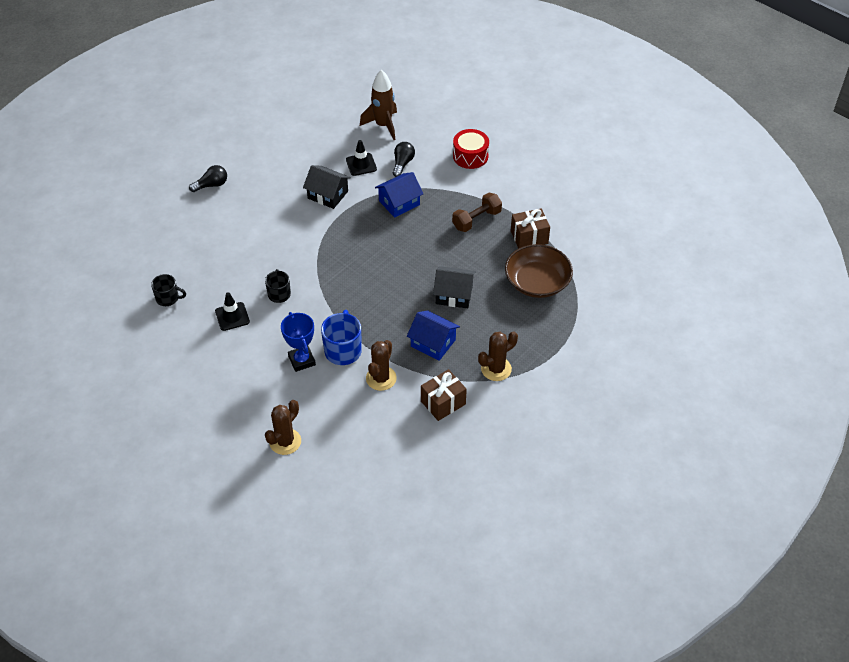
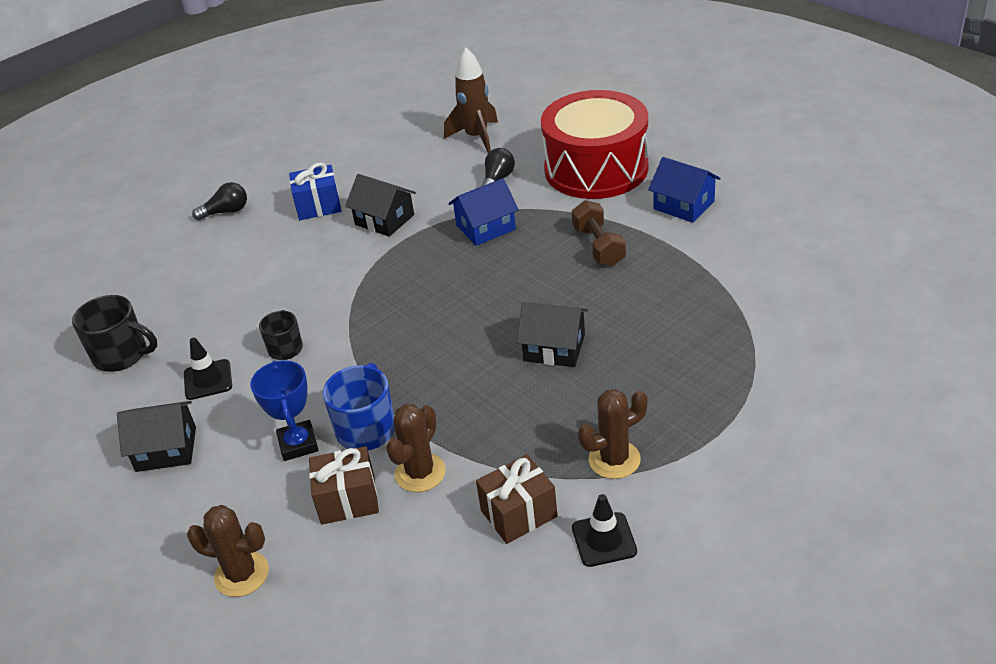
camera: 10 degrees right, 10 degrees down
black mug [151,274,186,306] -> black mug [72,295,157,372], size x1.57
brown cactus [265,400,301,455] -> brown cactus turned 60 degrees clockwise [187,505,269,597]
black traffic cone [346,140,377,176] -> black traffic cone moved to [572,494,637,567]
blue house [407,311,460,361] -> blue house moved to [648,157,721,223]
brown dumbbell [452,193,502,232] -> brown dumbbell turned 75 degrees counterclockwise [572,200,626,266]
red drum [453,129,489,169] -> red drum [541,90,648,199], size x2.01
brown bowl [505,244,573,298] -> none
brown gift [511,209,550,249] -> brown gift moved to [309,446,379,525]
none -> black house [117,401,196,472]
none -> blue gift [289,162,341,220]

